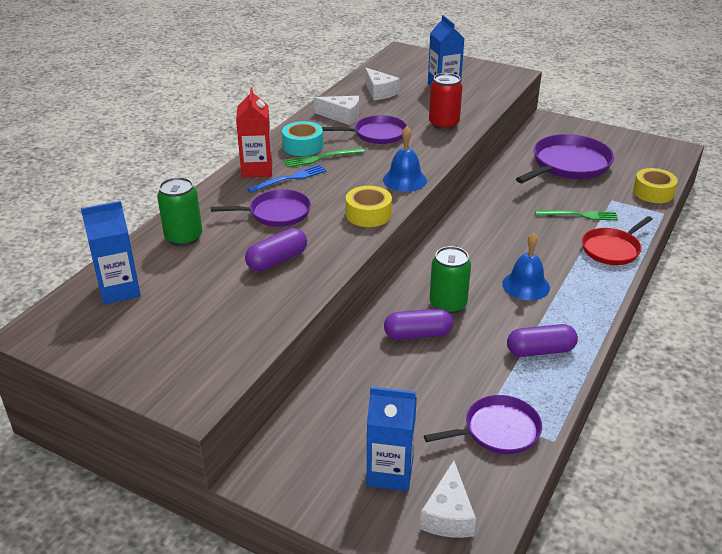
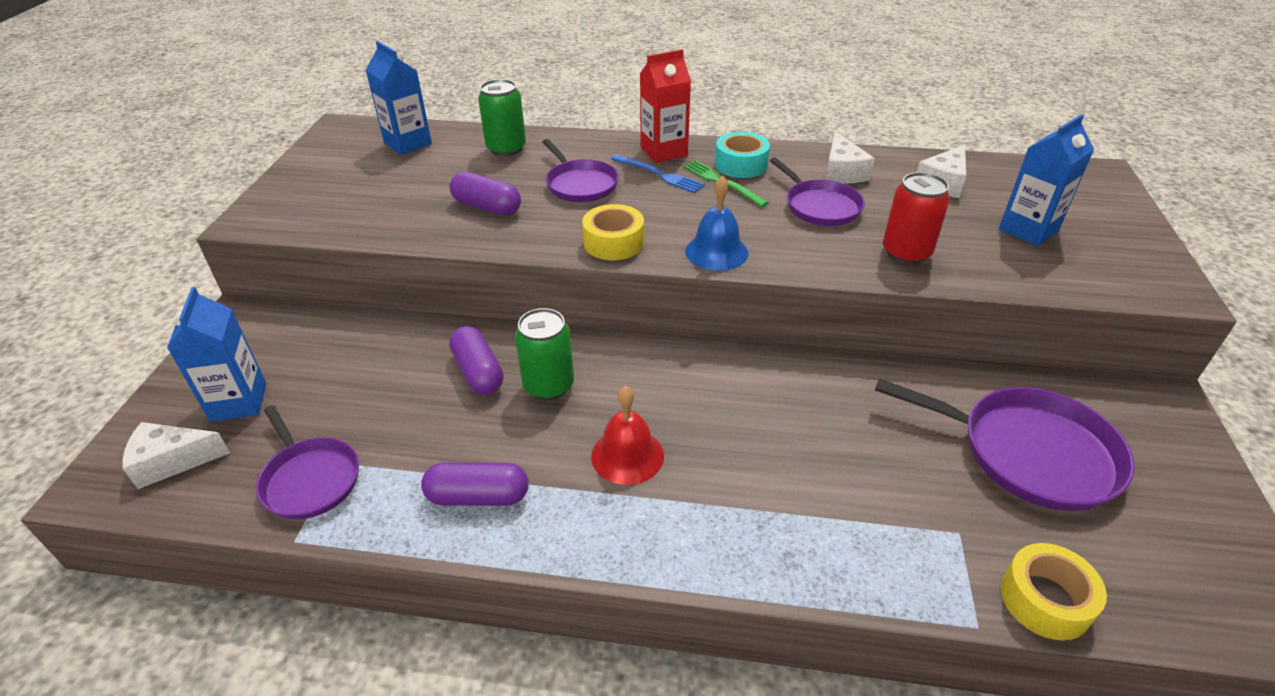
camera: 70 degrees right, 5 degrees up
blue bell [502,233,550,300] -> red bell [591,386,664,485]
purple capsule [507,324,578,357] -> purple capsule turned 60 degrees counterclockwise [421,462,529,506]
green fork [535,210,618,220] -> none
red pan [582,216,653,265] -> none

